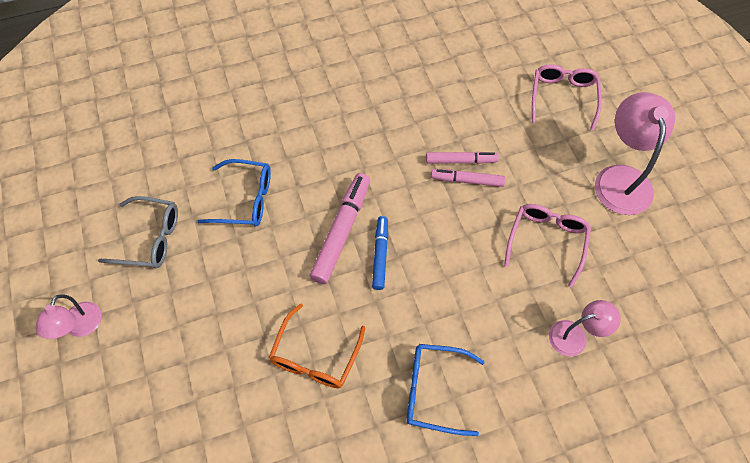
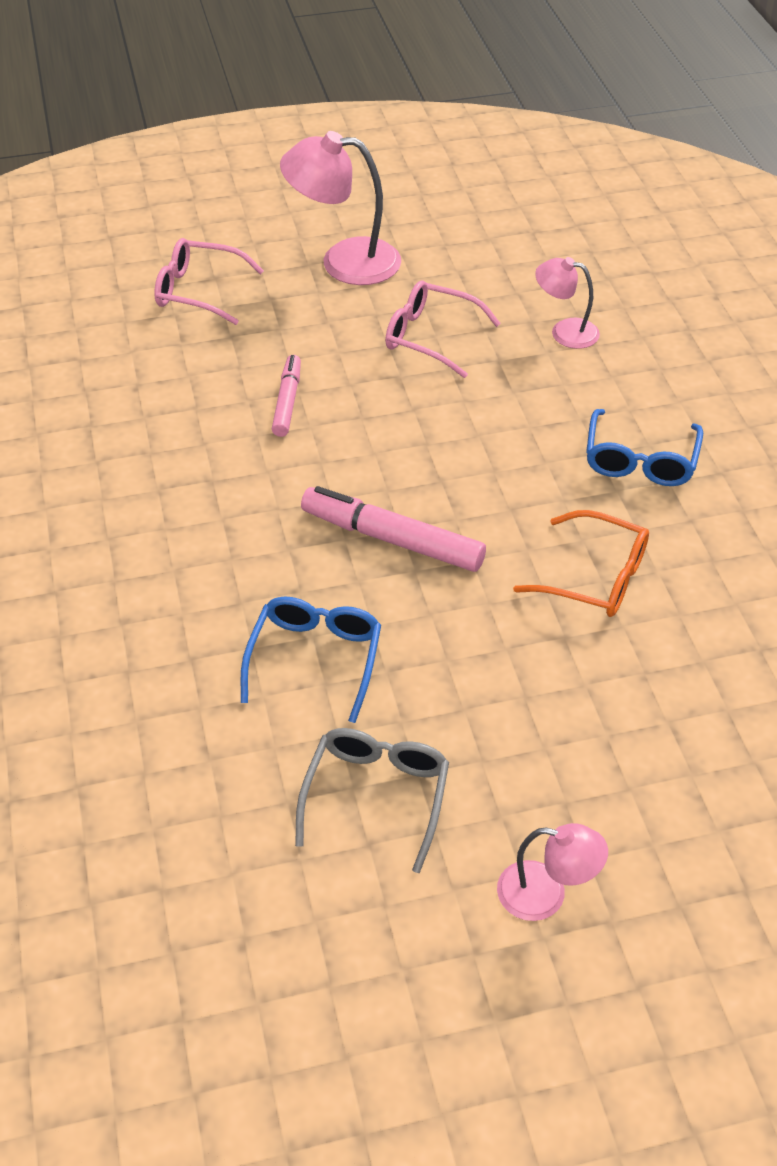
camera: 85 degrees left, 15 degrees down
blue marker [372,216,388,290] -> none
pink marker [431,169,505,187] -> none
pink lamp [549,300,621,356] -> pink lamp turned 60 degrees counterclockwise [535,257,600,349]

